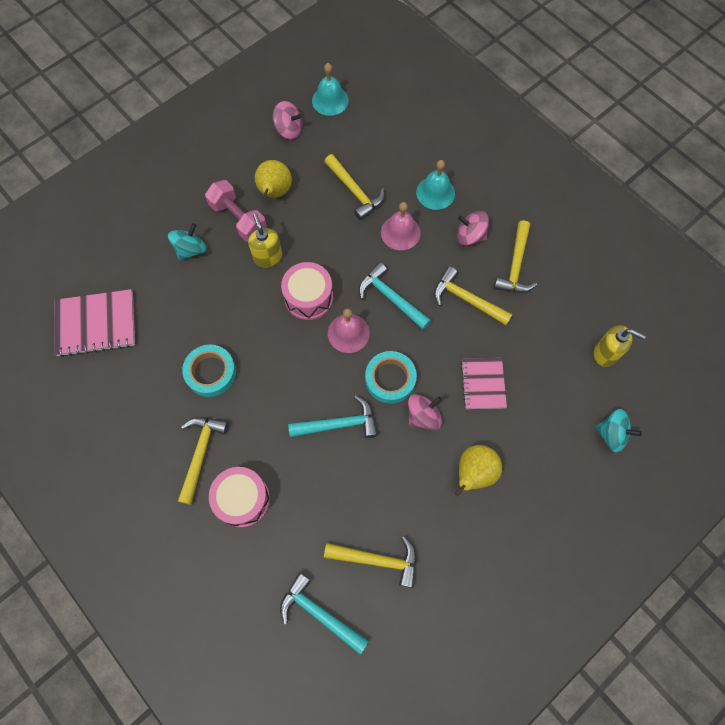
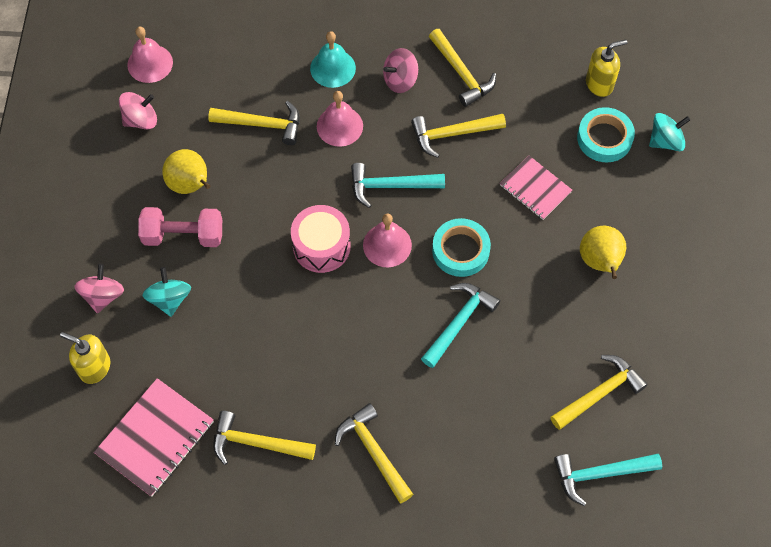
camera: 45 degrees left, 5 degrees down
turquoise tape [182,344,236,397] -> turquoise tape moved to [577,107,635,163]
pink drum [209,467,270,528] -> none
yellow soap dispenser [248,213,282,268] -> yellow soap dispenser moved to [60,332,110,384]
turquoise bell [312,63,349,116] -> pink bell [127,26,173,83]
pink spinning top [408,394,442,430] -> pink spinning top moved to [74,264,124,313]
none -> yellow hammer [213,411,316,465]

